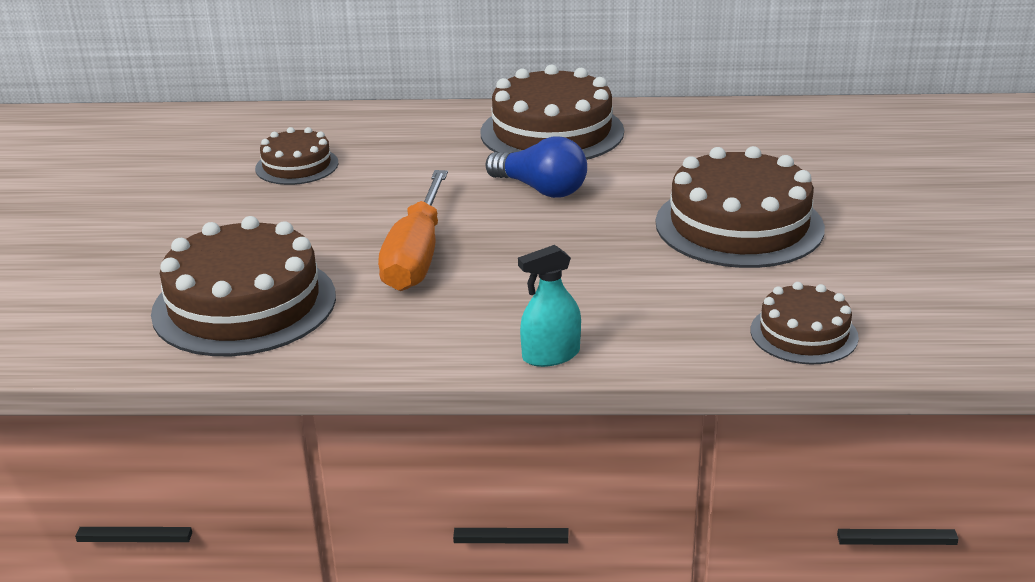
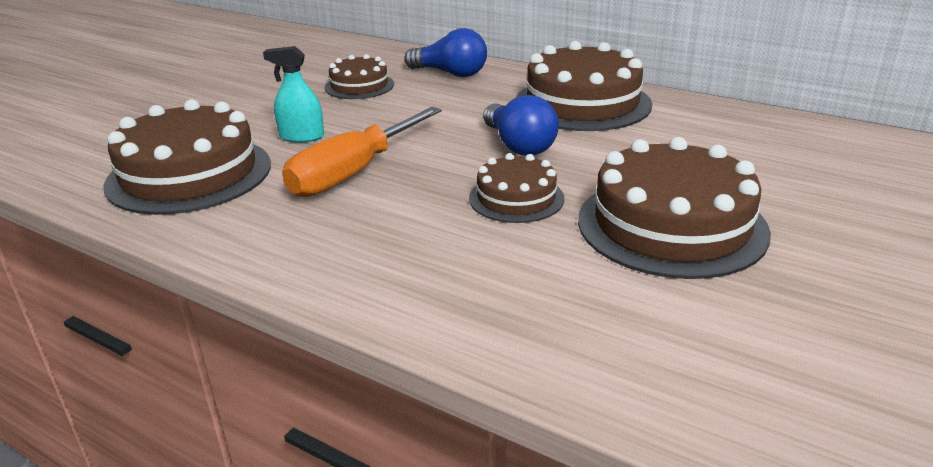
camera: 30 degrees right, 0 degrees up
turquoise spray bottle [518,245,581,367] -> turquoise spray bottle moved to [263,46,324,143]
brown cake [751,282,859,365] -> brown cake moved to [469,153,564,223]
none -> blue light bulb [404,28,487,77]

